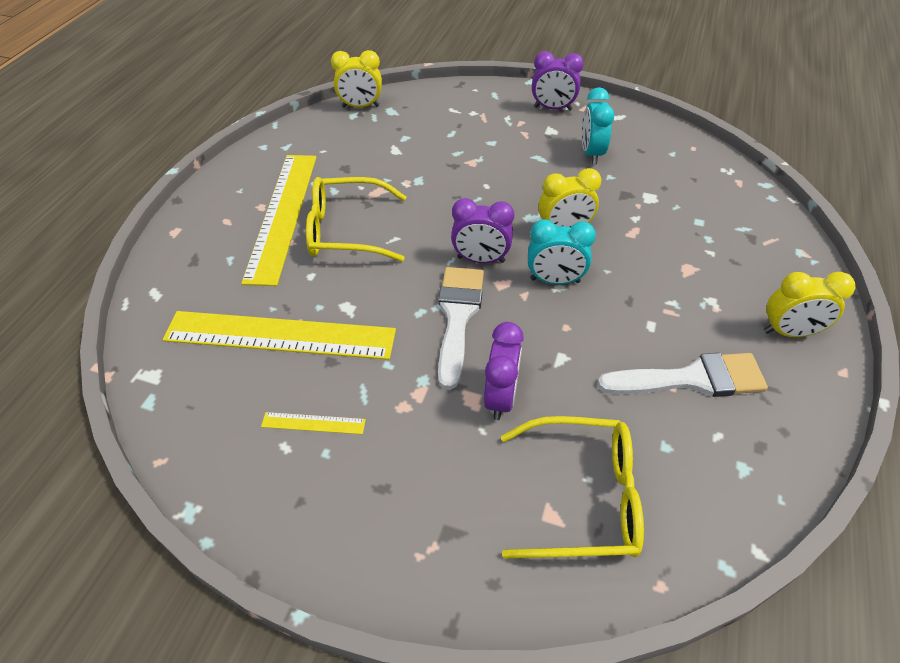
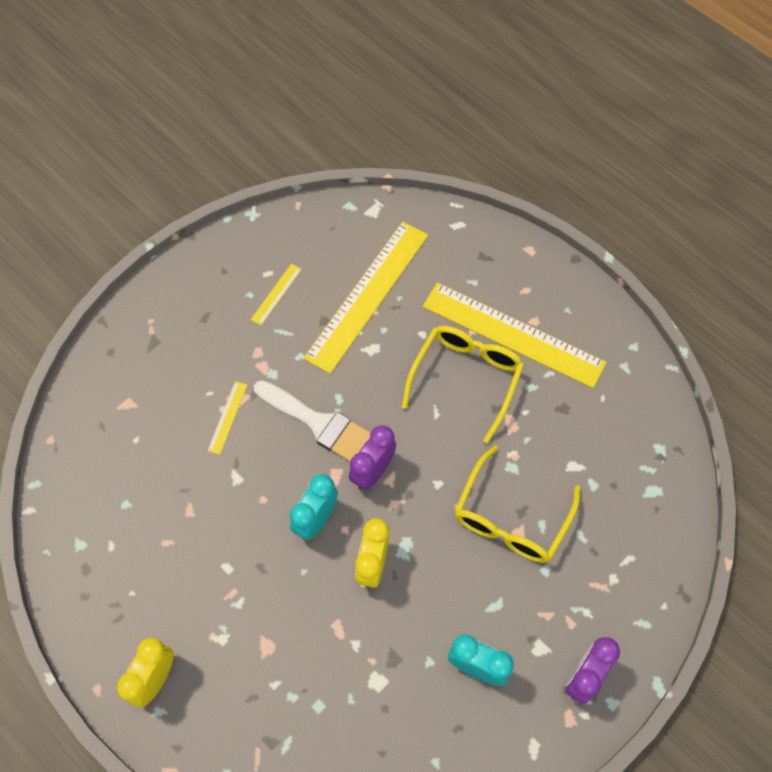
camera: 115 degrees right, 15 degrees up
yellow clock [331,50,382,108] -> none
purple clock [484,322,524,420] -> yellow ruler [208,381,247,455]
yellow glasses [501,416,644,558] -> yellow glasses moved to [455,446,580,563]
white brush [597,353,768,397] -> none

